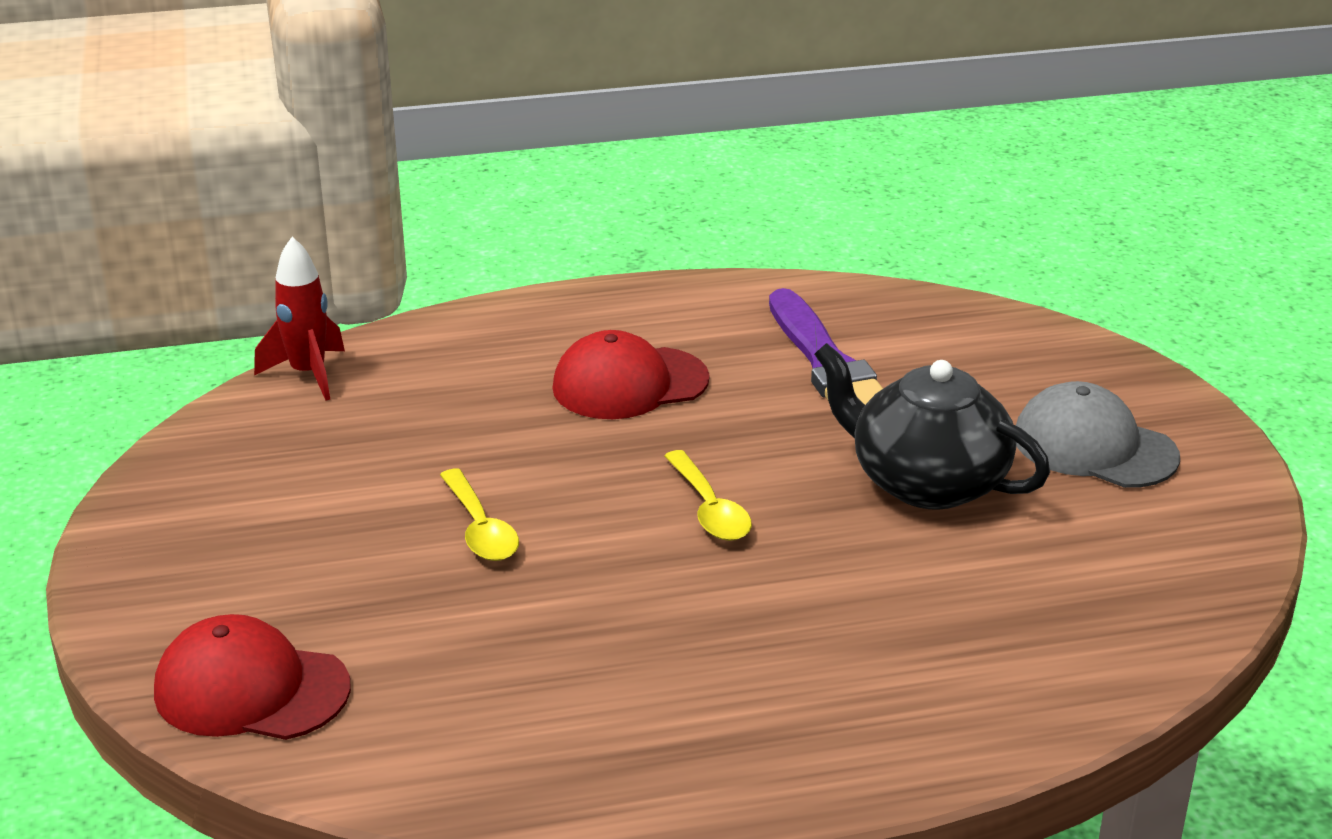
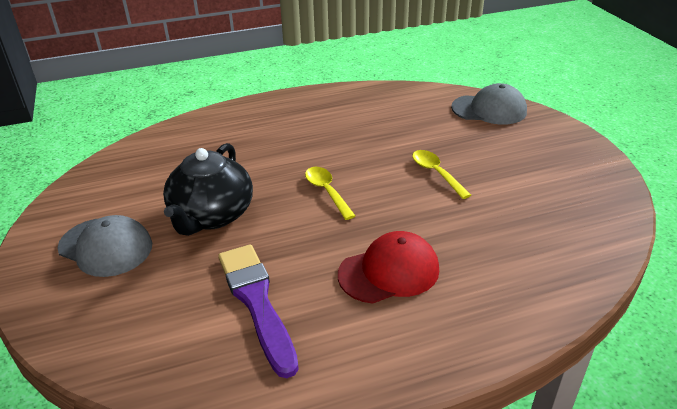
camera: 175 degrees right, 5 degrees up
red cap [154,614,351,740] -> grey cap [451,83,527,125]
red rocket [254,237,345,400] -> none
black teapot [814,343,1050,510] -> black teapot turned 75 degrees clockwise [163,143,253,236]

